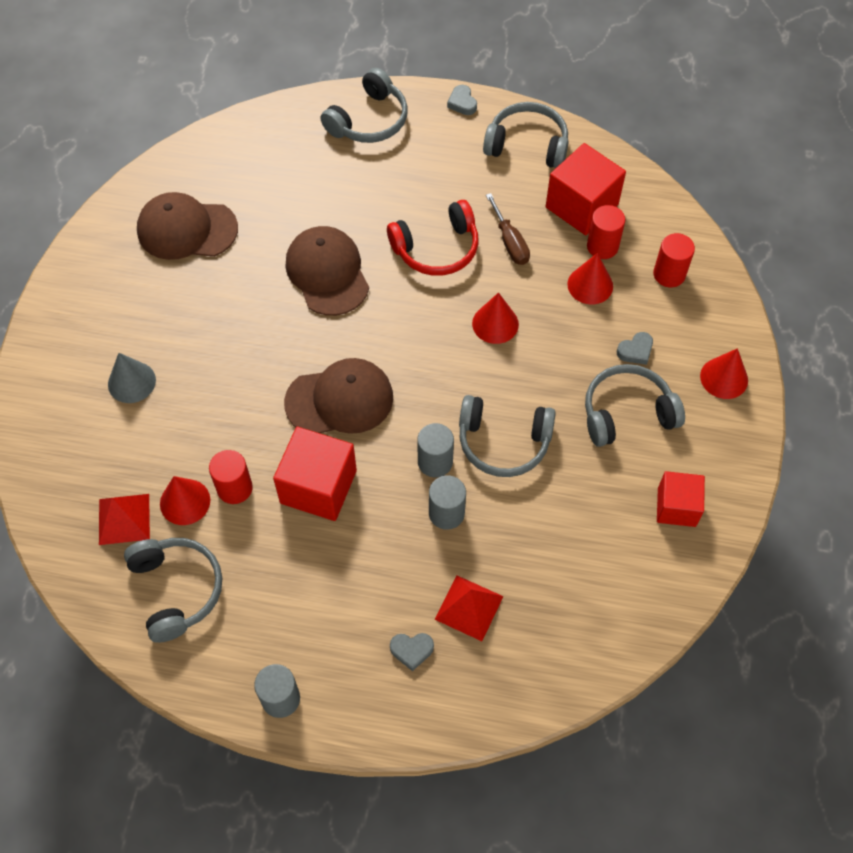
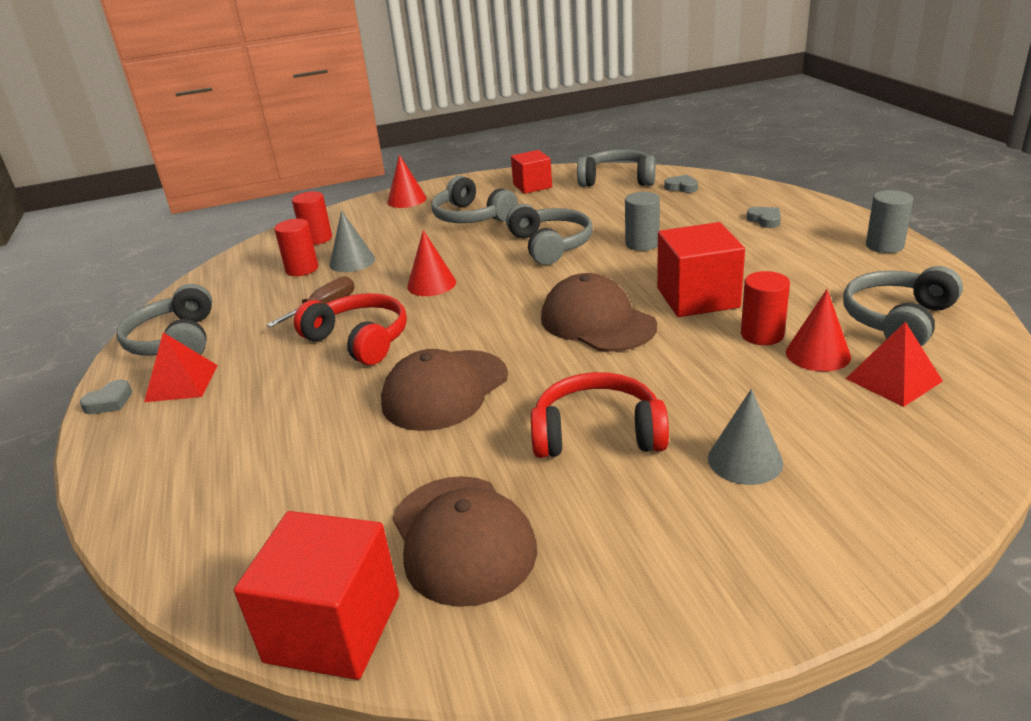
camera: 115 degrees left, 30 degrees down
grey headphones [321,68,408,143] -> grey headphones moved to [577,149,655,187]
grey cylinder [417,423,454,477] -> none
red pyramid [435,575,504,641] -> red pyramid moved to [144,333,218,402]
red cube [546,143,626,235] -> red cube moved to [234,511,399,680]
red cone [567,253,613,304] -> grey cone [329,210,375,272]
grey heart [617,332,653,365] -> grey heart moved to [664,175,698,193]
none -> red headphones [531,372,669,458]

